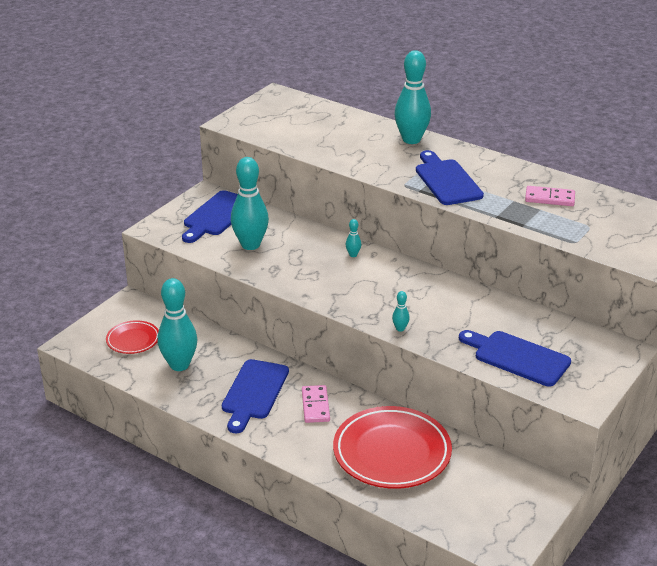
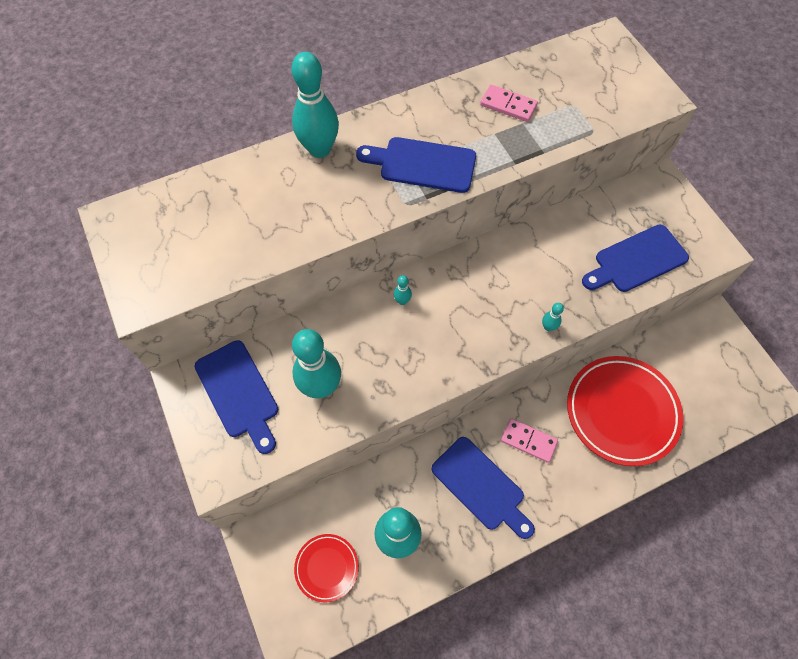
camera: 60 degrees left, 30 degrees up
pink domino [525,186,575,206] -> pink domino turned 75 degrees clockwise [480,85,538,122]

